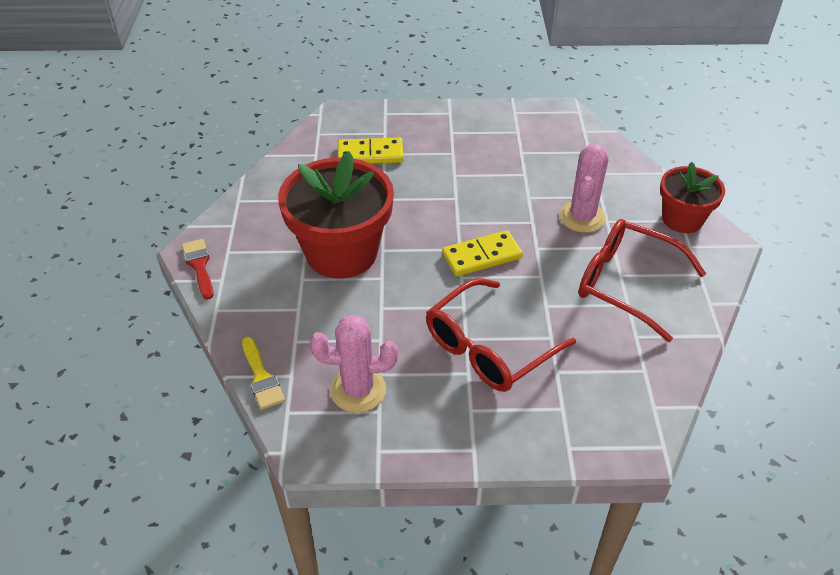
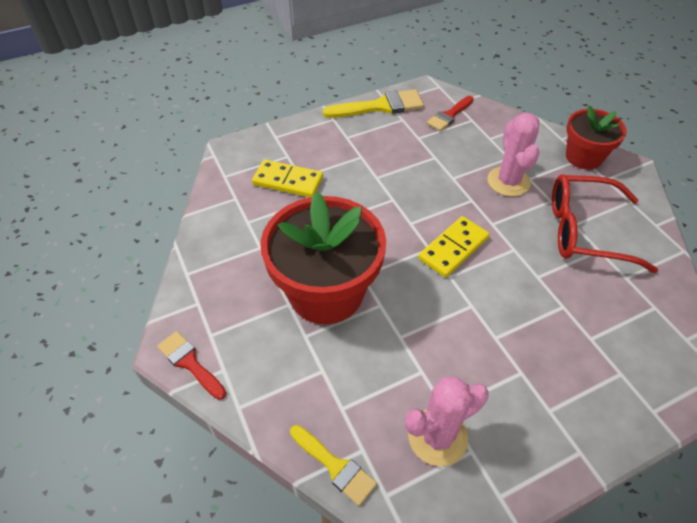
camera: 25 degrees left, 5 degrees up
yellow domino [338,138,403,164] -> yellow domino turned 45 degrees clockwise [252,159,323,197]
red glasses [426,278,576,392] -> none
none -> yellow brush [323,89,424,118]
none -> red brush [427,96,474,131]

